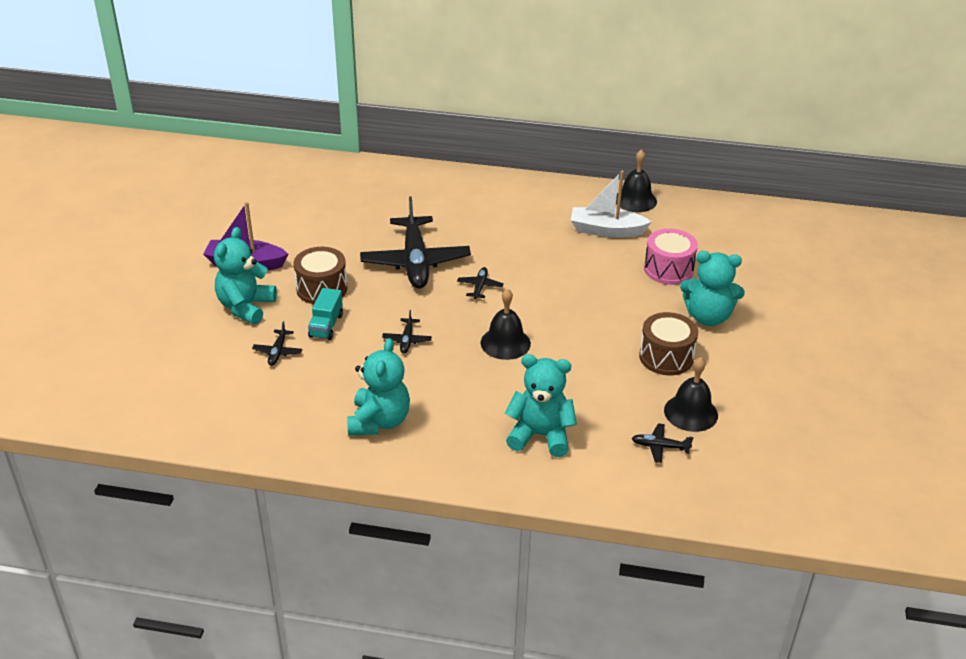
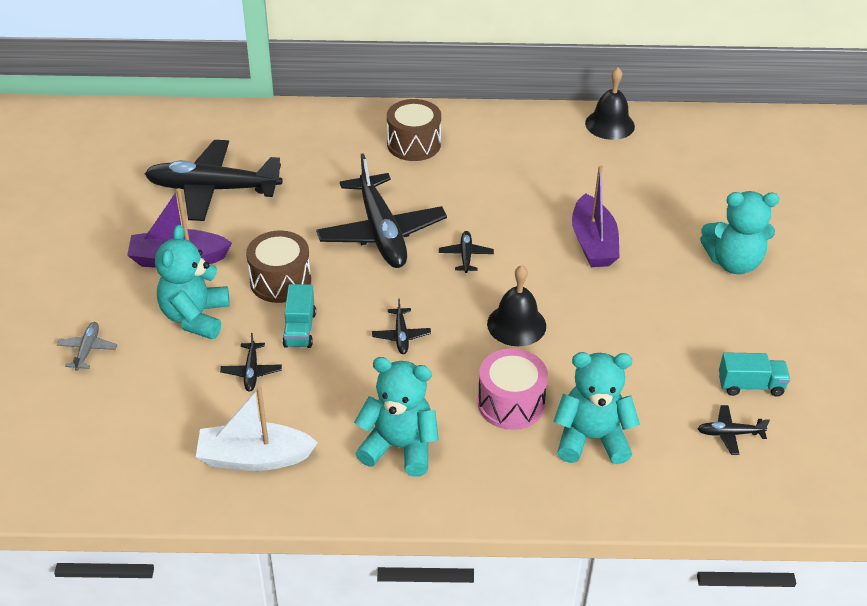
camera: 10 degrees left, 5 degrees up
turquoise teddy bear [347,338,410,436] -> turquoise teddy bear turned 75 degrees counterclockwise [354,357,439,476]
white boat [571,171,652,238] -> white boat moved to [196,387,318,471]
brown drum [639,312,698,375] -> brown drum moved to [387,99,441,161]
pink drum [644,229,698,285] -> pink drum moved to [478,348,548,430]
black bell [664,357,718,432] -> turquoise truck [719,352,790,397]
none -> grey plane [57,322,117,371]
none -> black plane [145,140,283,221]
none -> purple boat [572,165,620,267]

